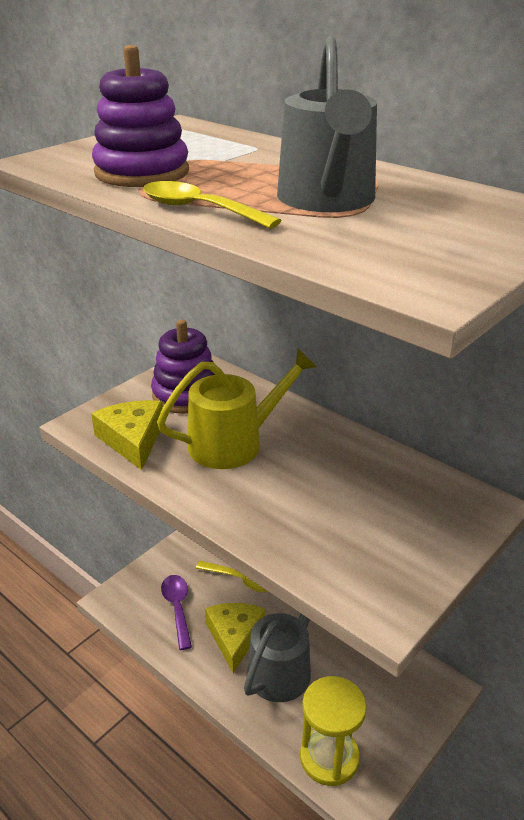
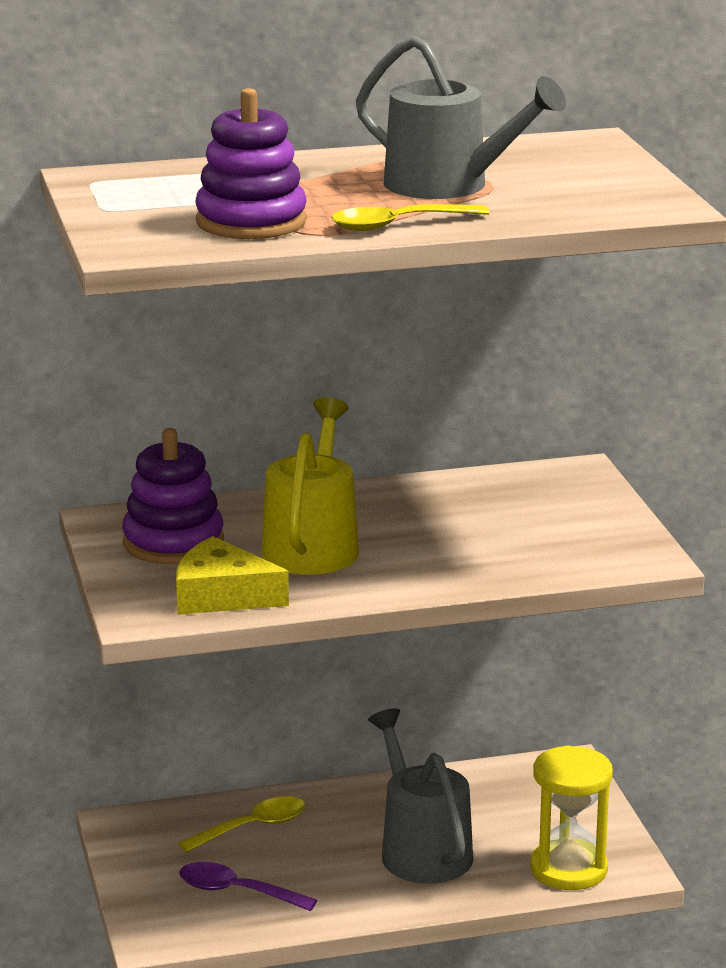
camera: 55 degrees left, 10 degrees down
yellow cheese [205,603,266,673] -> none

